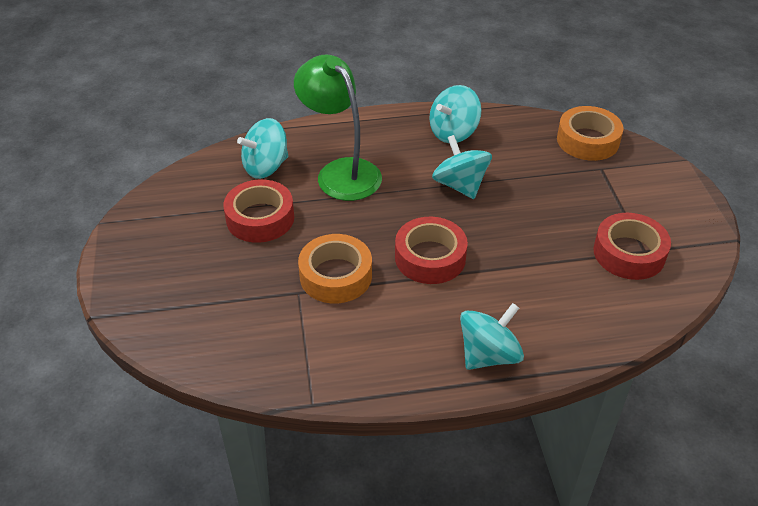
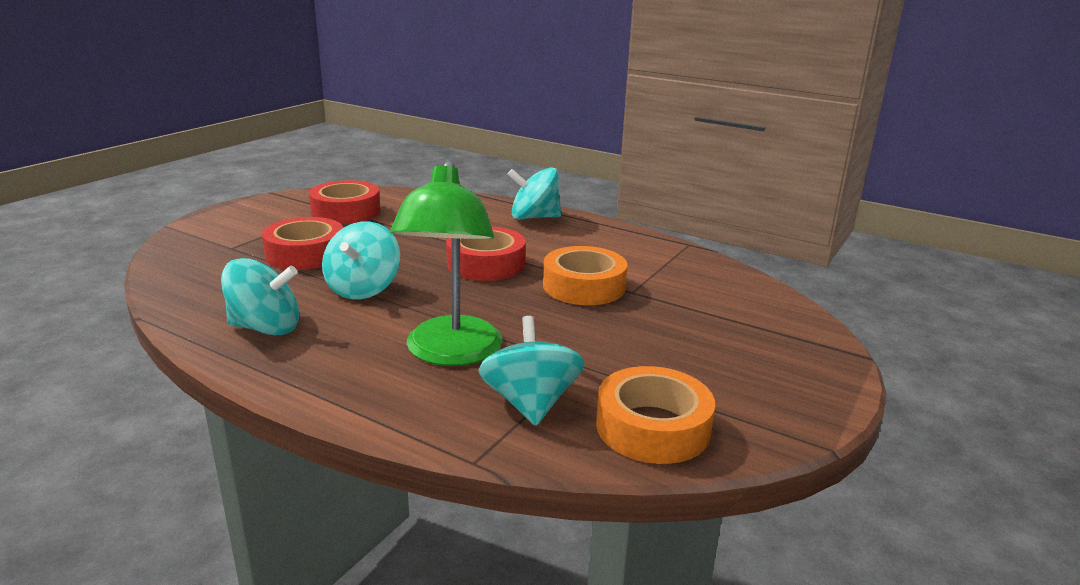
camera: 140 degrees left, 20 degrees down
red tape [223,179,294,243] -> red tape moved to [262,217,343,270]
turquoise spinning top [237,118,288,179] -> turquoise spinning top turned 105 degrees counterclockwise [478,316,585,426]
orange tape [557,106,623,161] -> orange tape moved to [596,366,715,464]

